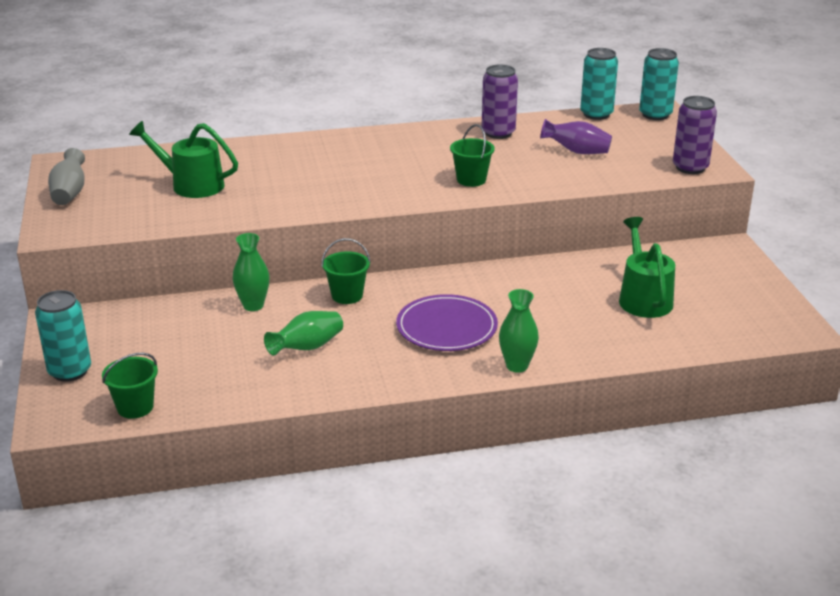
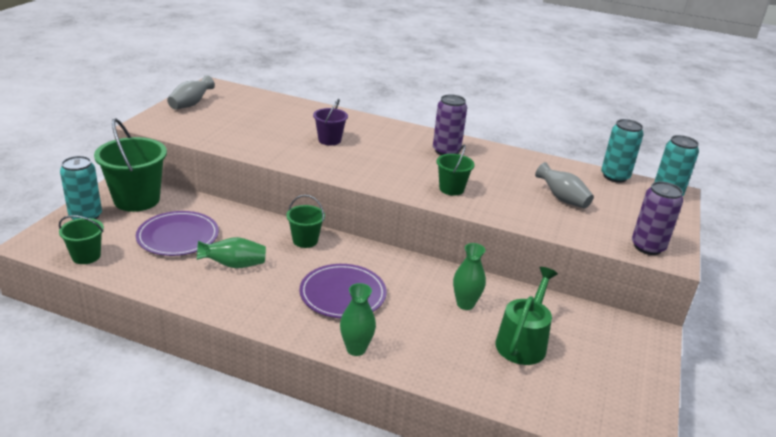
camera: 30 degrees right, 0 degrees up
green watering can [129,121,238,198] -> none
green vase [233,233,269,311] -> green vase moved to [453,243,486,310]
purple can [481,65,518,139] -> purple can moved to [433,94,467,155]
purple vase [540,119,612,154] -> grey vase [535,162,594,209]
none -> green bucket [94,118,167,212]
none -> purple plate [136,211,219,256]
none -> purple bucket [313,99,348,145]

